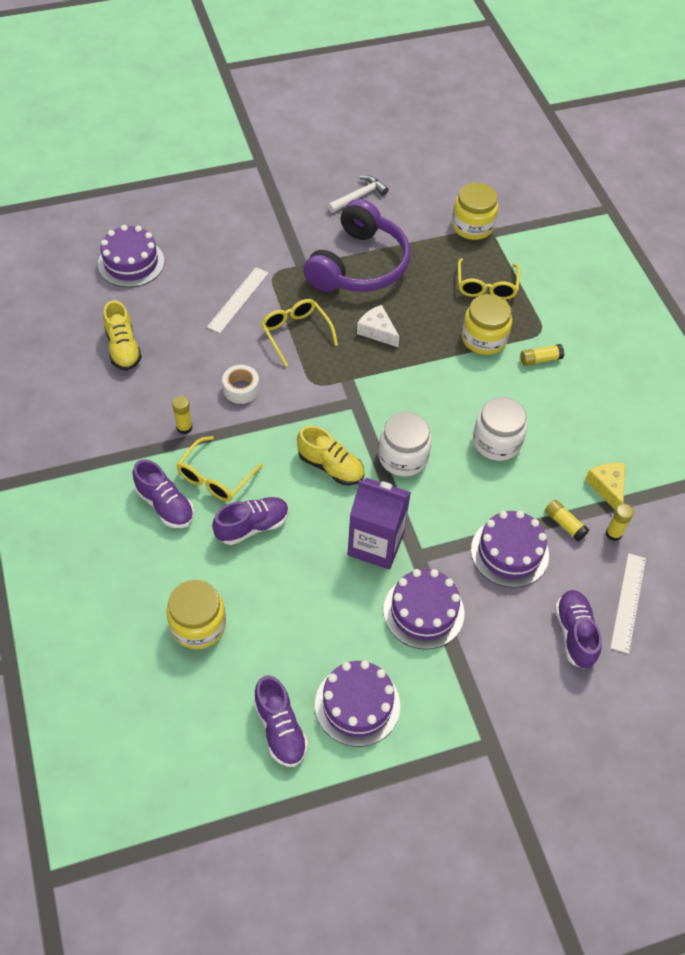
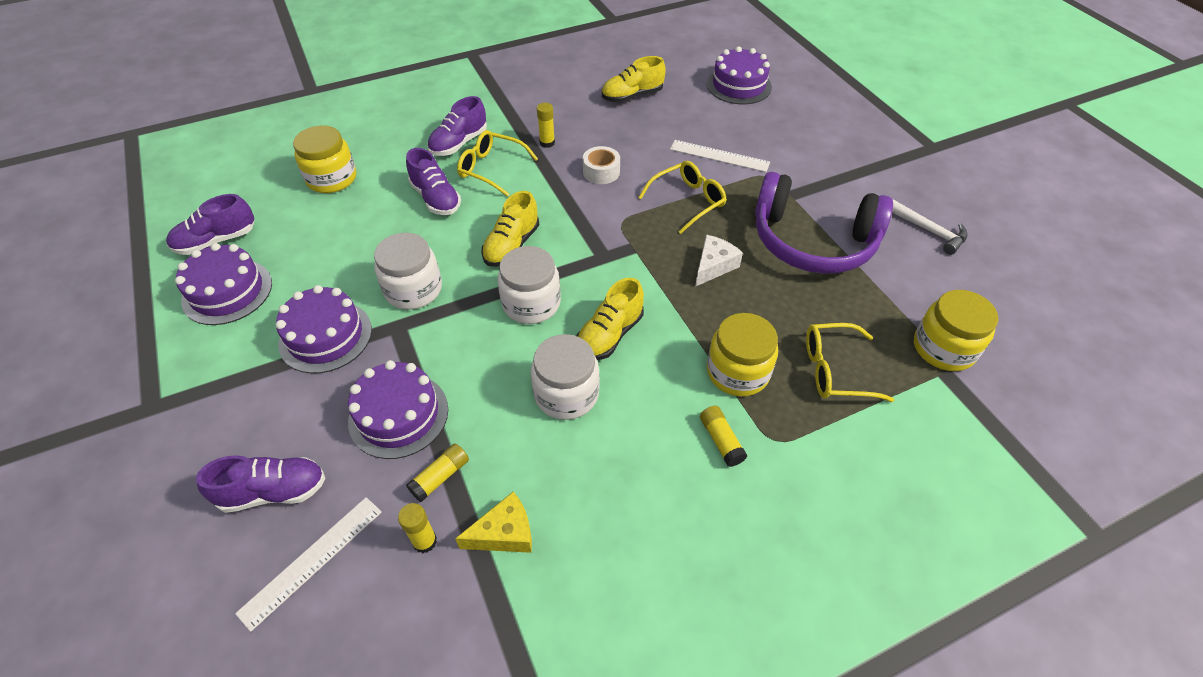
camera: 85 degrees right, 5 degrees down
purple carton [348,478,411,570] -> white jar [374,233,442,310]
white ruler [610,553,646,654] -> white ruler turned 60 degrees counterclockwise [235,497,382,632]
none -> yellow shoe [577,278,644,360]

